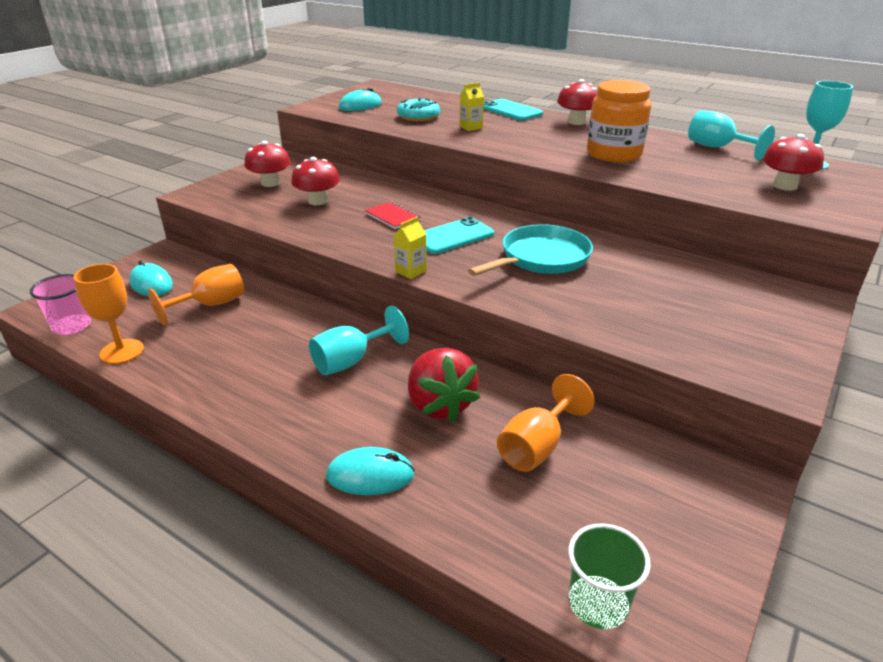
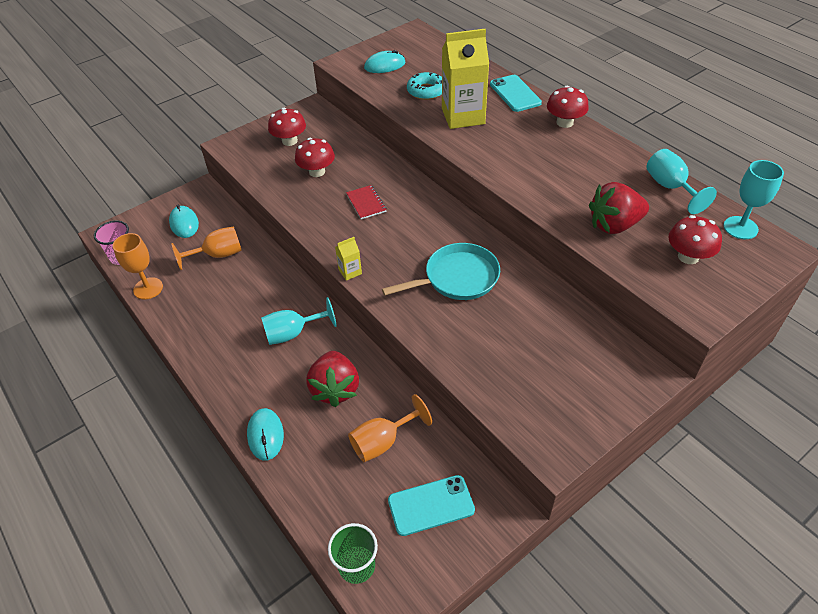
camera: 20 degrees right, 15 degrees up
turquoise mouse [326,447,415,495] -> turquoise mouse turned 60 degrees clockwise [247,408,284,460]
turquoise phone [424,217,494,254] -> turquoise phone moved to [388,475,475,536]
yellow carton [460,82,484,131] -> yellow carton [442,29,489,129], size x2.32
orange jar [587,80,651,162] -> none
none -> red strawberry [589,182,649,234]

